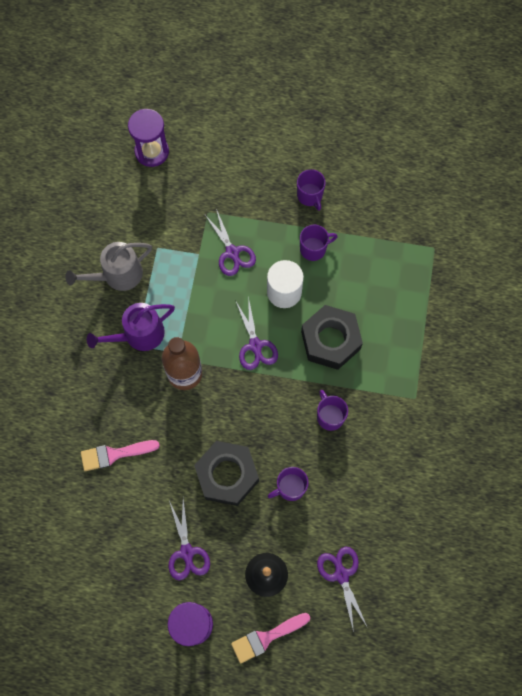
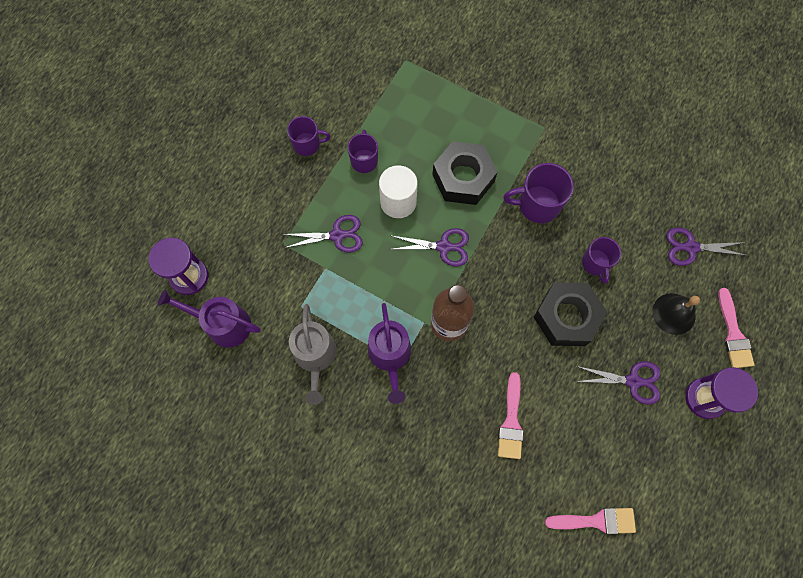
camera: 70 degrees left, 0 degrees up
purple mug [317,390,348,431] -> purple mug [503,163,574,223], size x1.52
none -> purple watering can [158,290,260,348]
none -> pink brush [545,508,636,534]

